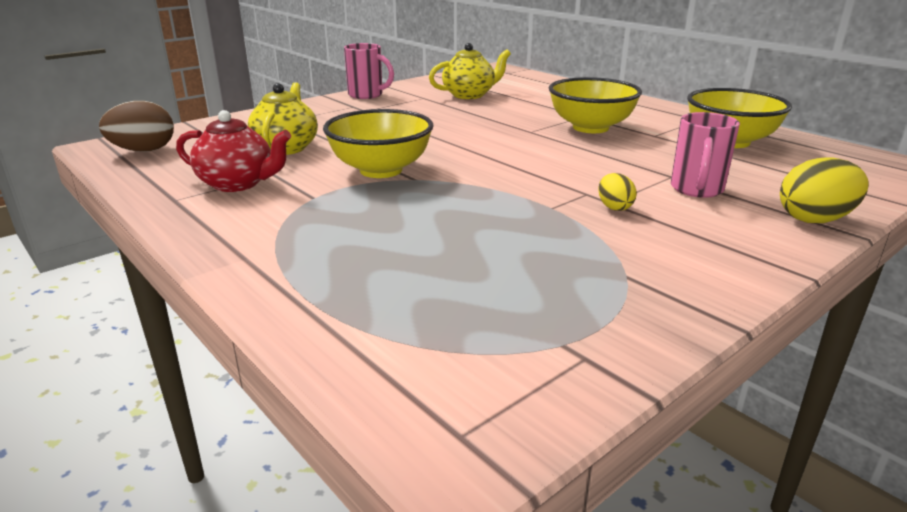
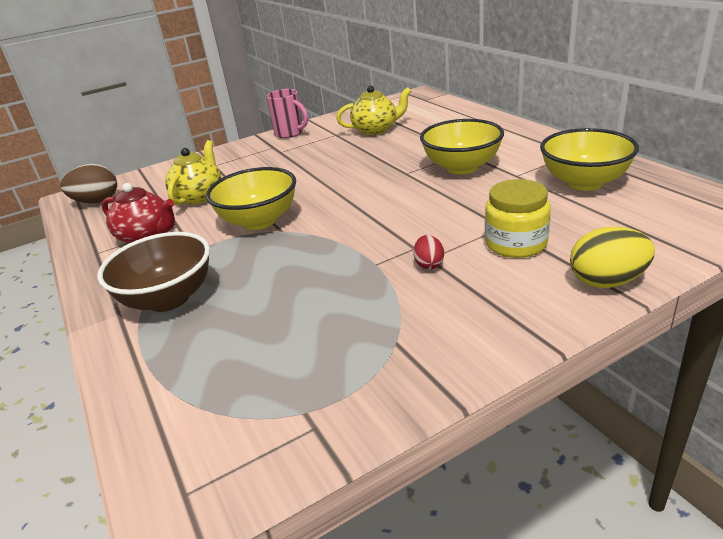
camera: 15 degrees right, 5 degrees up
yellow egg [598,173,637,211] -> red egg [413,235,444,269]
pink mug [671,112,740,198] -> yellow jar [485,179,551,258]
none -> brown bowl [98,232,210,312]

